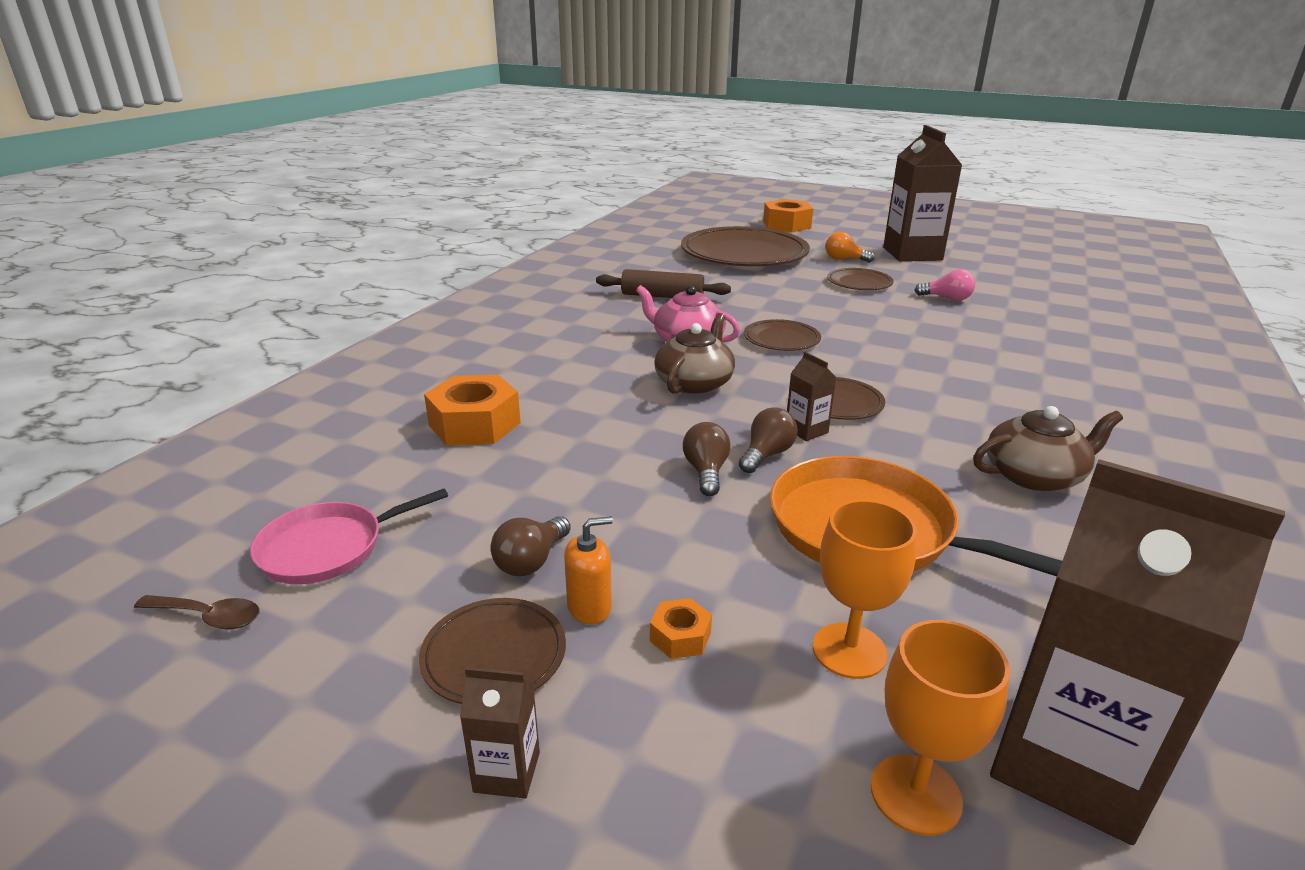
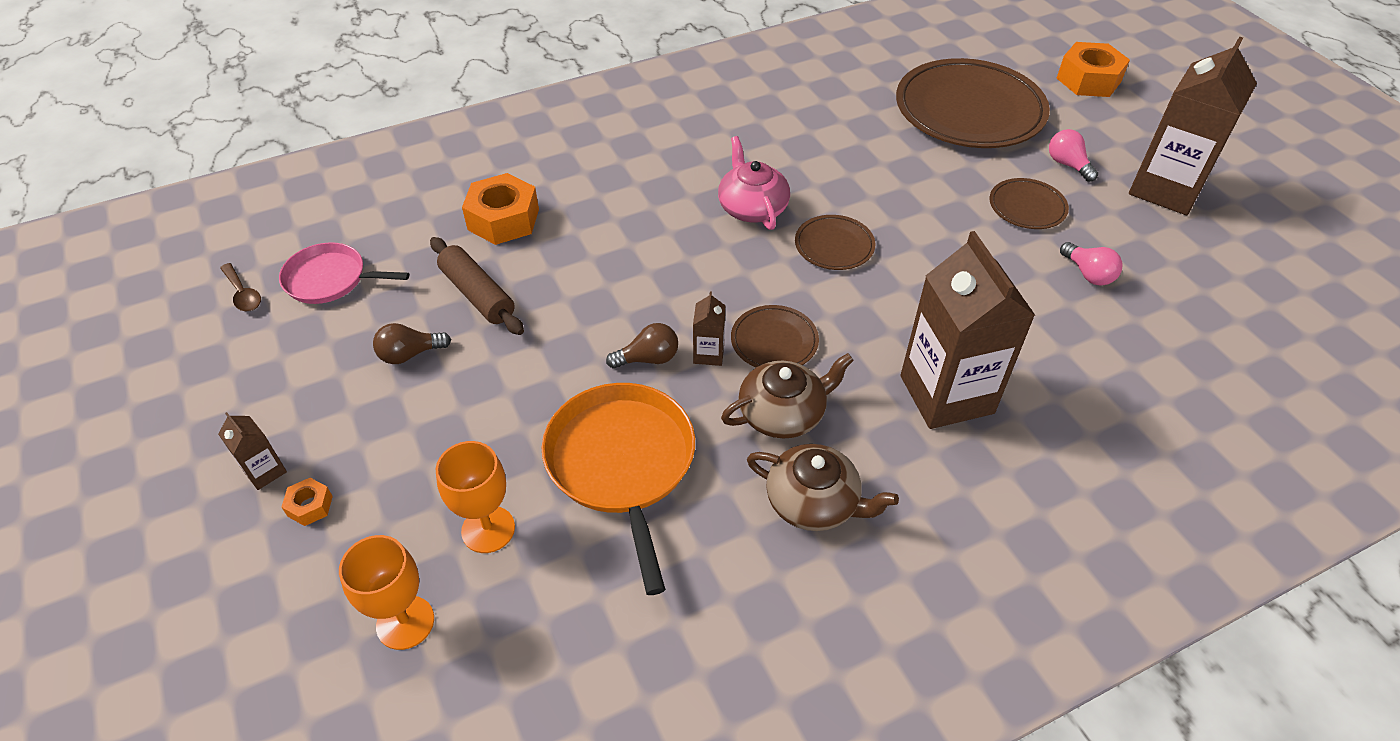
camera: 40 degrees right, 20 degrees up
brown plate [419,598,566,704] -> none
orange soap dispenser [564,516,613,624] -> none
brown rolling pin [596,269,731,298] -> brown rolling pin moved to [430,237,524,335]
orange nut [650,598,712,659] -> orange nut moved to [282,478,333,526]
brown teapot [654,313,735,394] -> brown teapot moved to [721,353,854,439]
brown light bulb [683,422,731,496] -> none
orange light bulb [825,232,875,263] -> pink light bulb [1049,129,1098,182]
brown carton [990,459,1285,845] -> brown carton moved to [901,231,1036,429]

